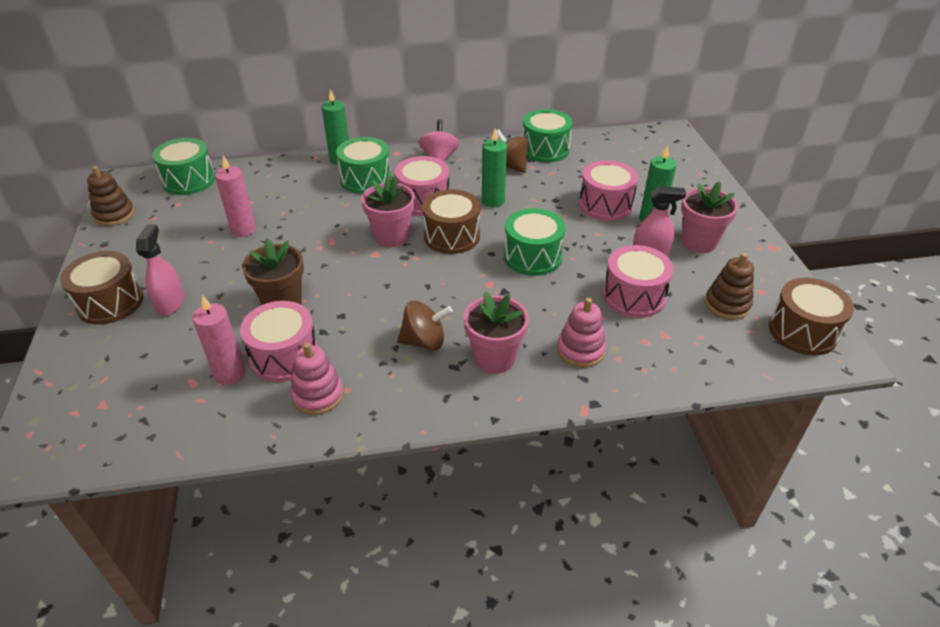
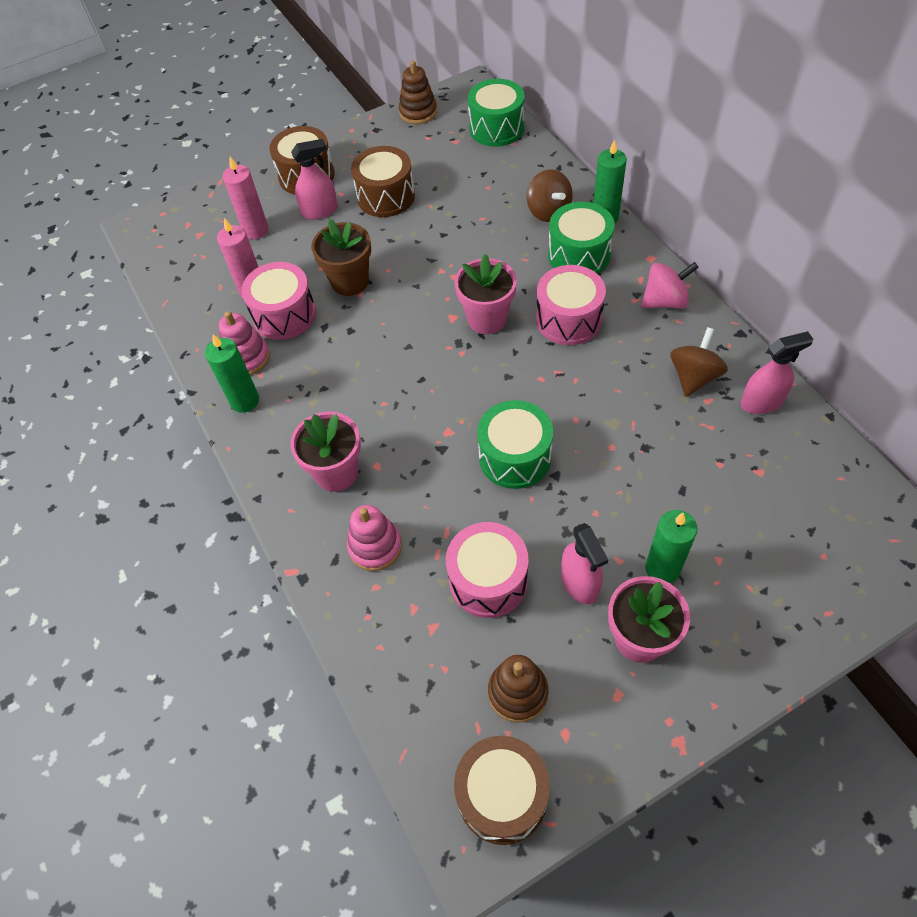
camera: 75 degrees right, 15 degrees up
pink candle [215,156,256,237] -> pink candle moved to [223,157,269,239]
brown spinning top [397,301,453,350] -> brown spinning top moved to [527,170,573,222]
brown drum [422,189,480,254] -> brown drum moved to [351,146,415,217]
green candle [482,128,507,207] -> green candle moved to [205,334,259,413]
green drum [522,109,573,162] -> pink spray bottle [741,331,814,414]
pink drum [579,160,638,221] -> none

